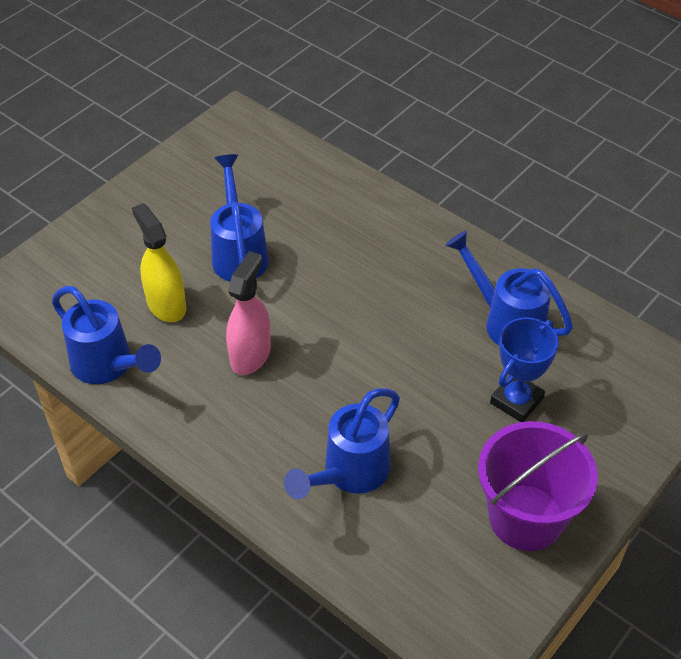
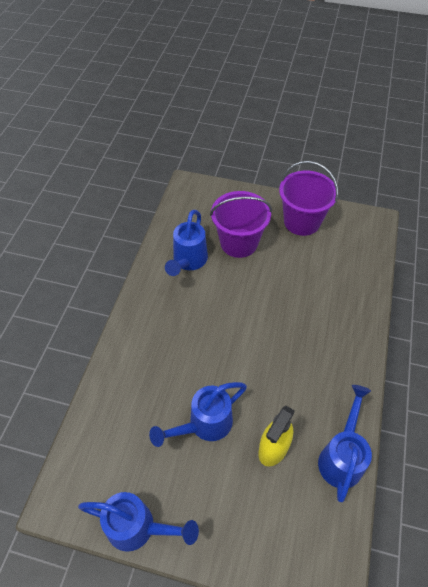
camera: 115 degrees left, 5 degrees up
pink spray bottle [226,251,271,375] -> none
blue watering can [284,388,400,499] -> blue watering can moved to [78,492,199,552]
blue trophy [490,317,559,422] -> purple bucket [210,191,272,258]

